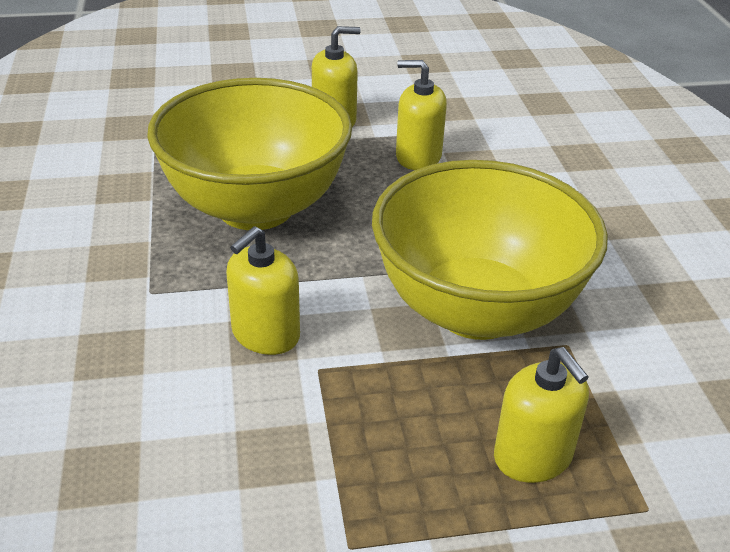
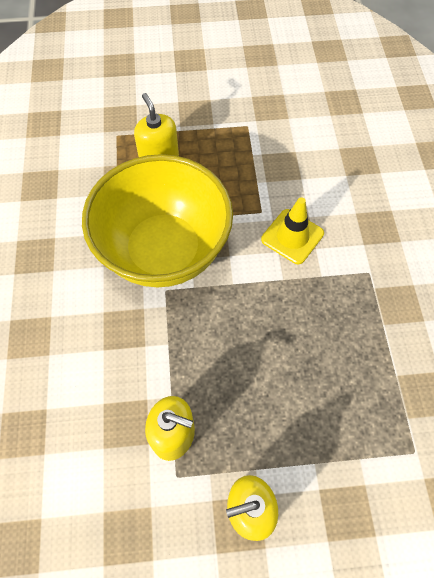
camera: 175 degrees left, 25 degrees up
yellow bowl [147,78,352,230] -> none
yellow soap dispenser [226,226,300,355] -> yellow traffic cone [261,197,324,264]

